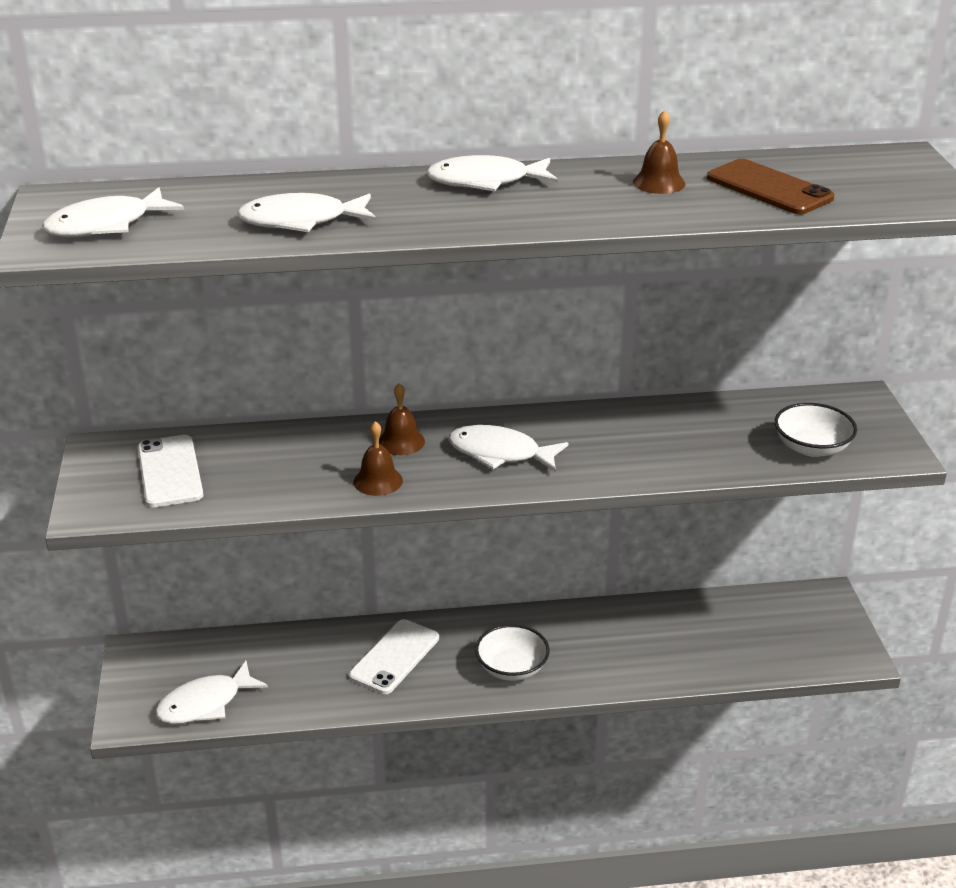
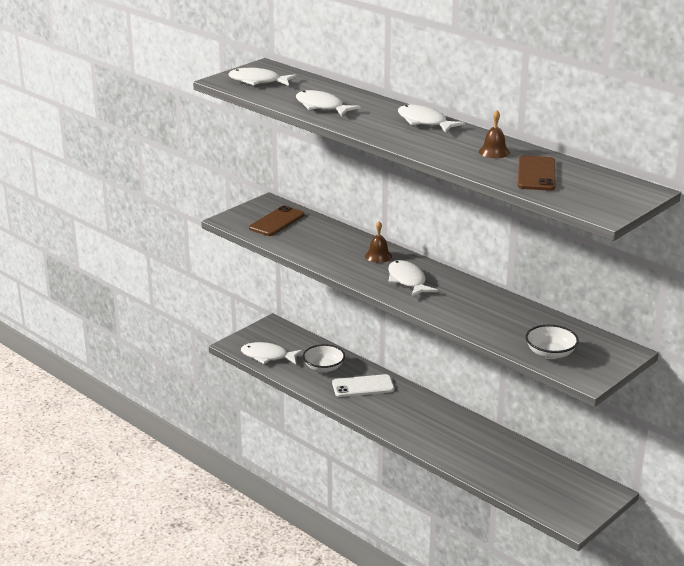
camera: 50 degrees right, 5 degrees down
white phone [137,435,203,508] -> brown phone [249,206,305,236]
brown bell [353,421,403,496] -> none
white bowl [475,624,550,681] -> white bowl moved to [303,344,345,373]

